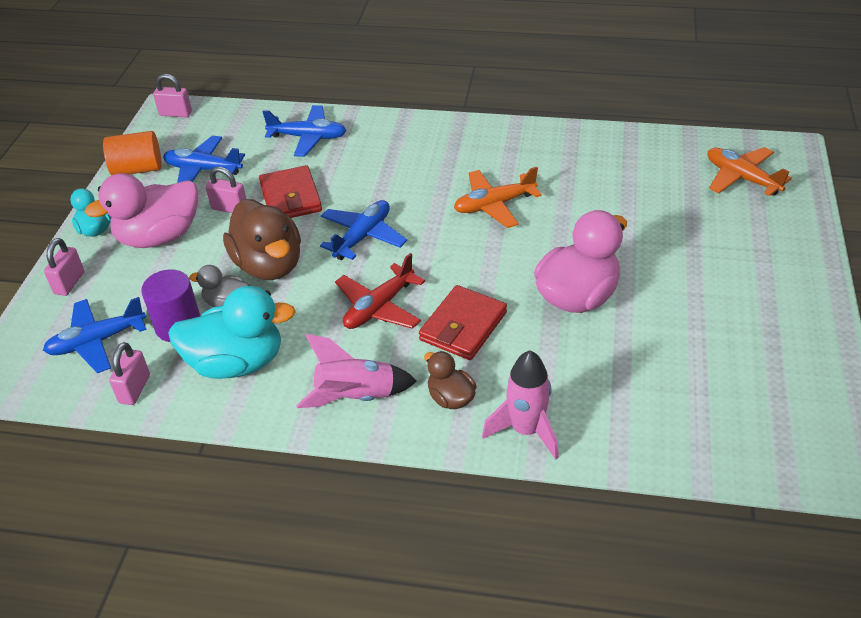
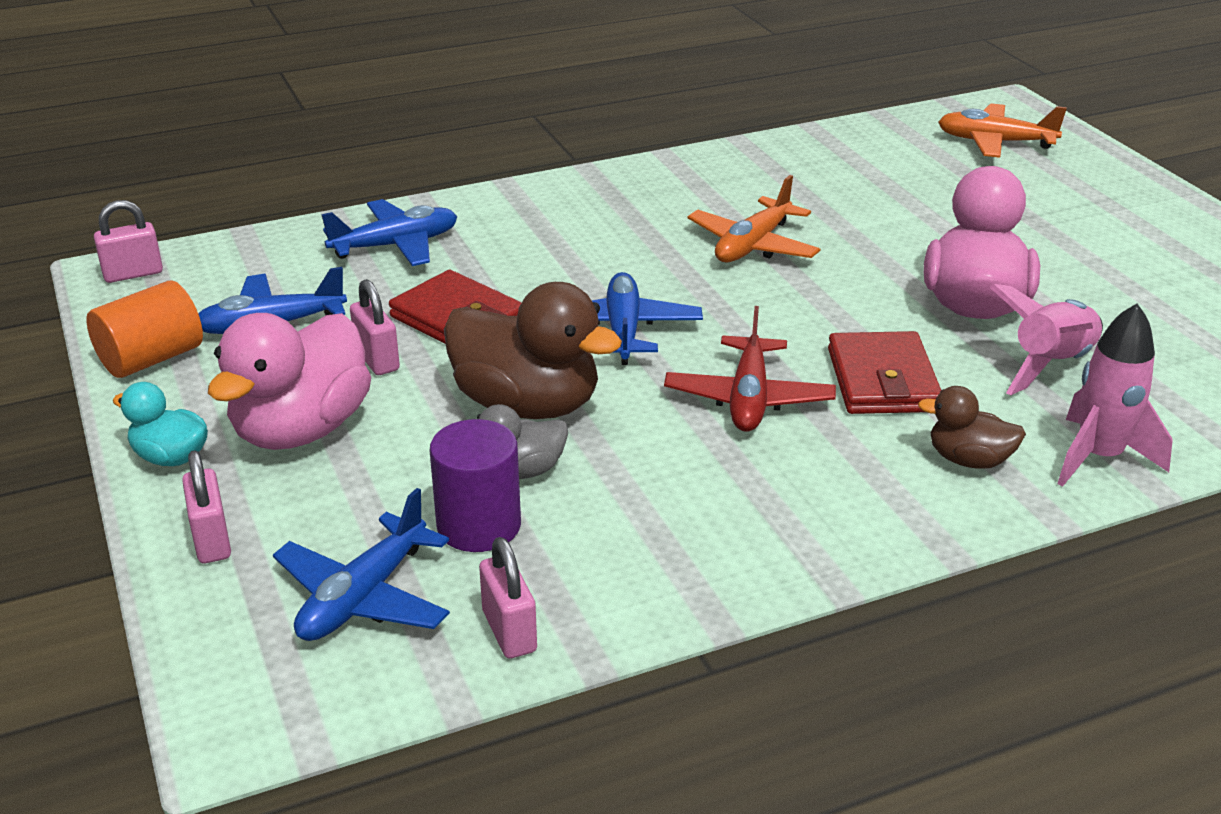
camera: 35 degrees left, 10 degrees down
turquoise duck [168,286,296,379] -> none
pink padlock [206,167,246,213] -> pink padlock turned 75 degrees clockwise [350,279,400,375]
pink rocket [296,334,417,408] -> pink rocket moved to [990,284,1103,395]

